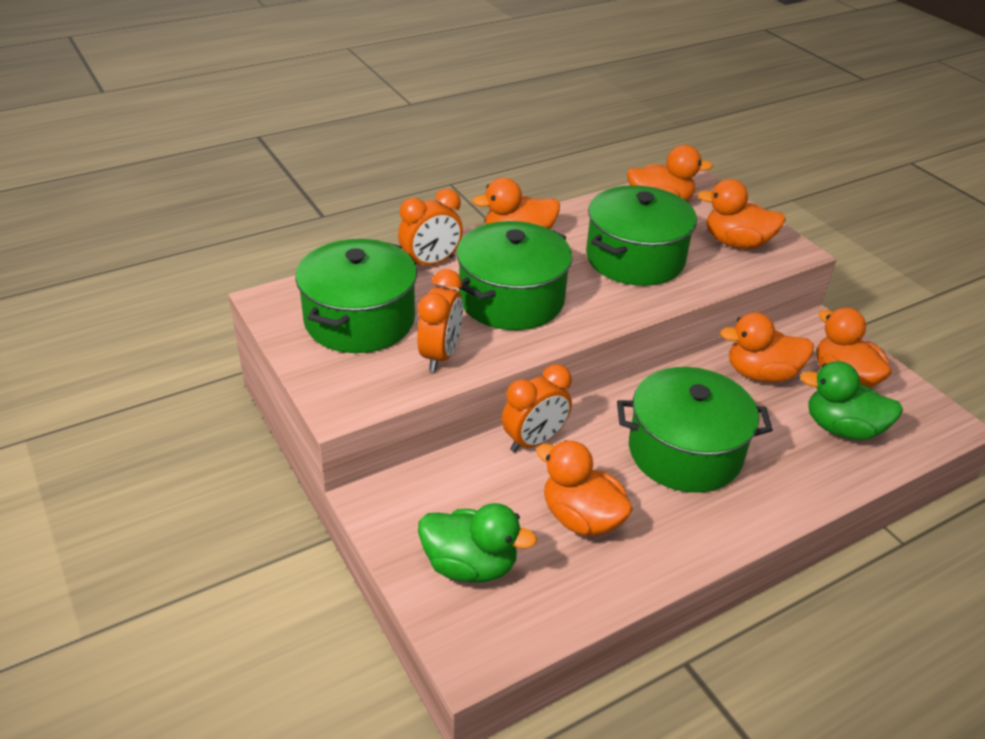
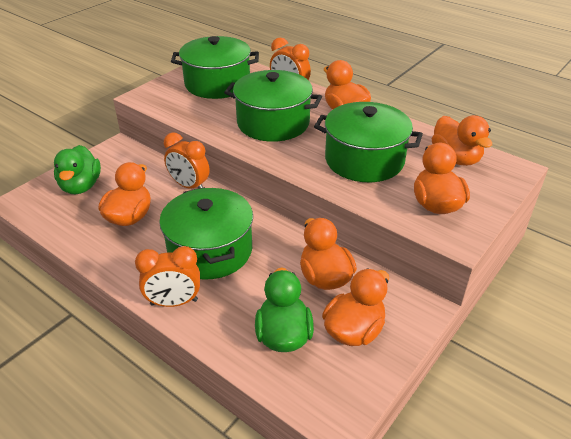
camera: 70 degrees right, 0 degrees up
orange clock [417,269,463,372] -> orange clock moved to [135,246,200,307]

